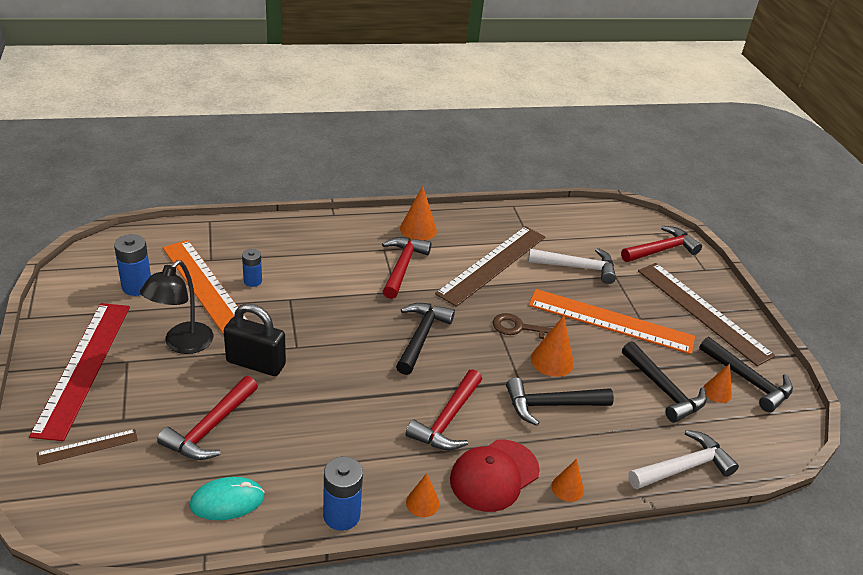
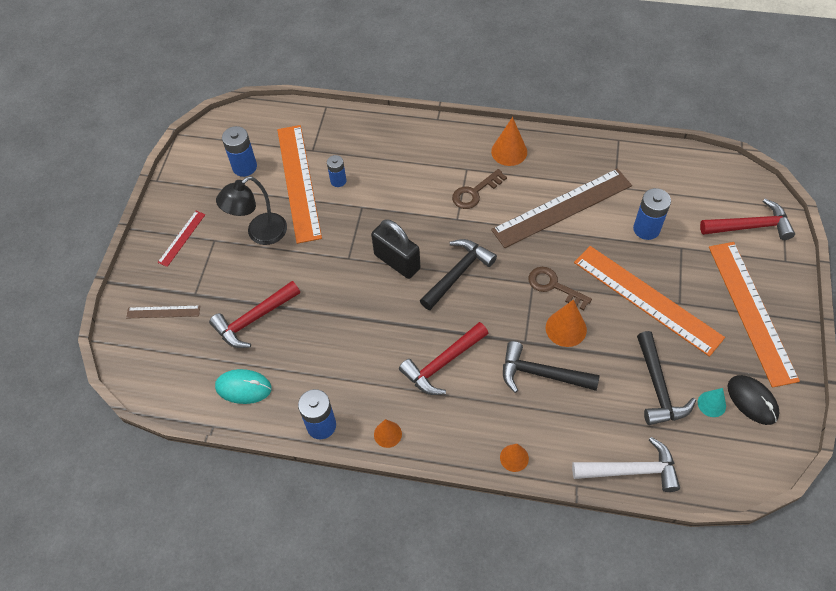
camera: 30 degrees right, 20 degrees up
red ruler [29,303,130,441] -> red ruler [158,211,205,267], size x0.46
black padlock [224,304,286,376] -> black padlock moved to [371,219,420,279]
red hammer [382,237,431,299] -> brown key [452,169,507,209]
red cap [450,440,540,512] -> none
white hammer [528,248,616,284] -> blue battery [633,188,671,240]
brown ruler [638,263,776,366] -> orange ruler [709,242,800,388]
black hammer [699,337,793,412] -> black mouse [728,375,780,425]
orange cone [703,364,732,403] -> turquoise cone [698,388,726,417]

